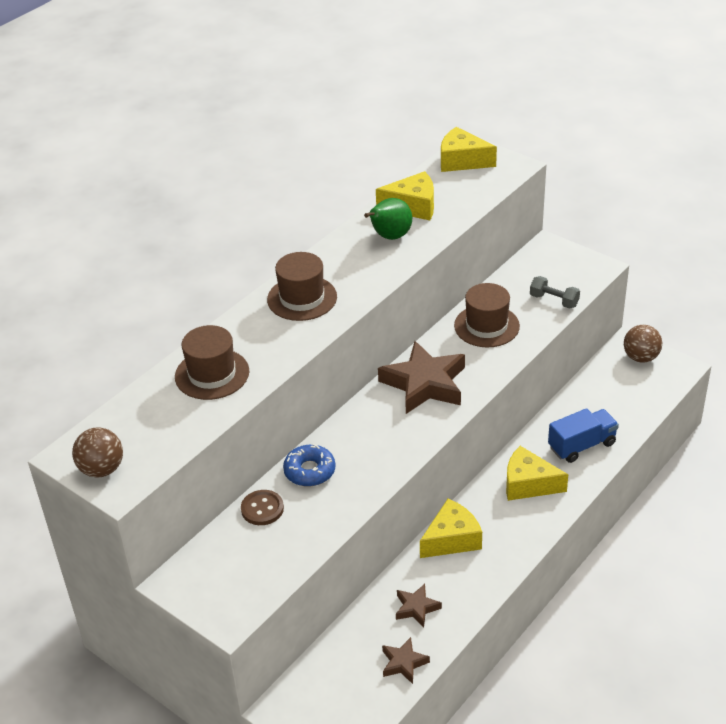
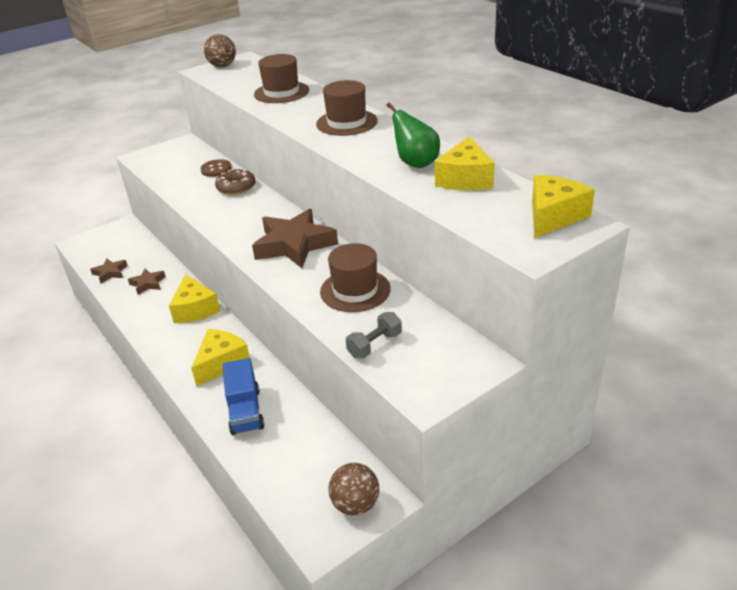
camera: 105 degrees right, 5 degrees down
blue donut [283,444,336,486] -> brown donut [215,168,255,195]

